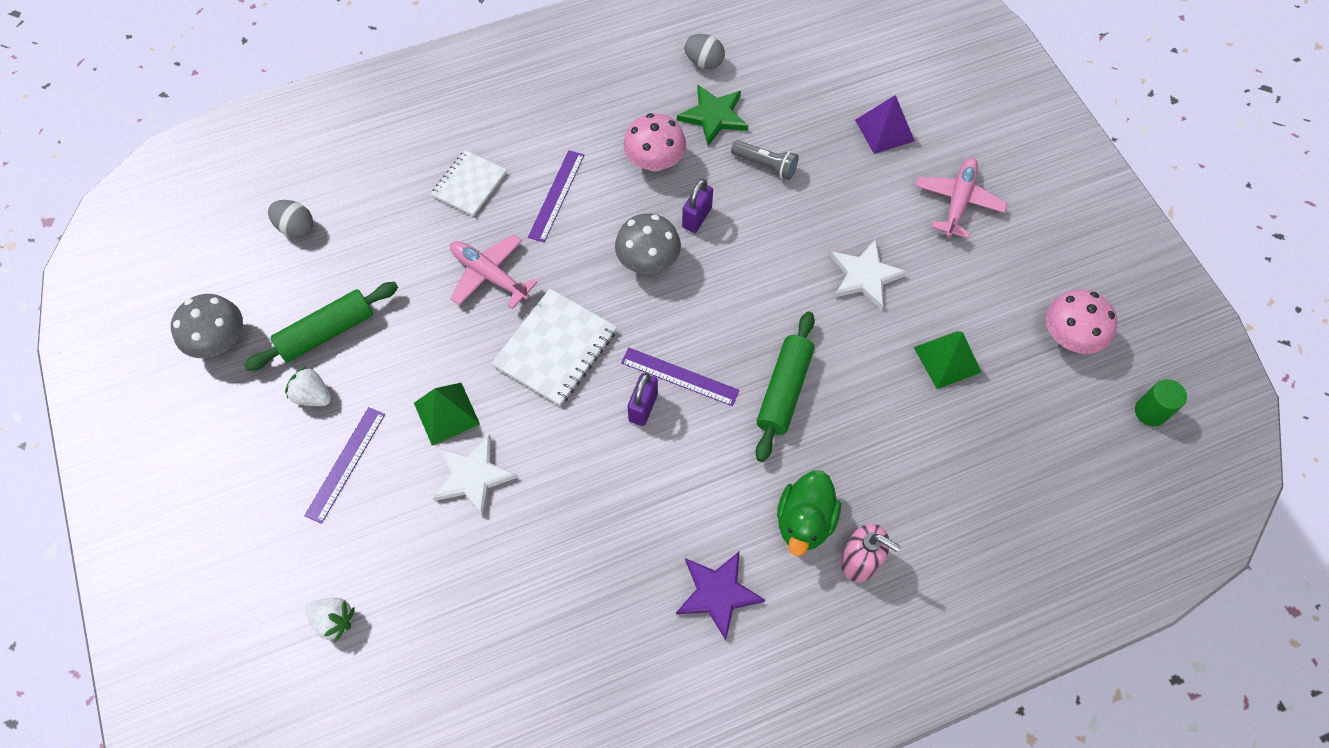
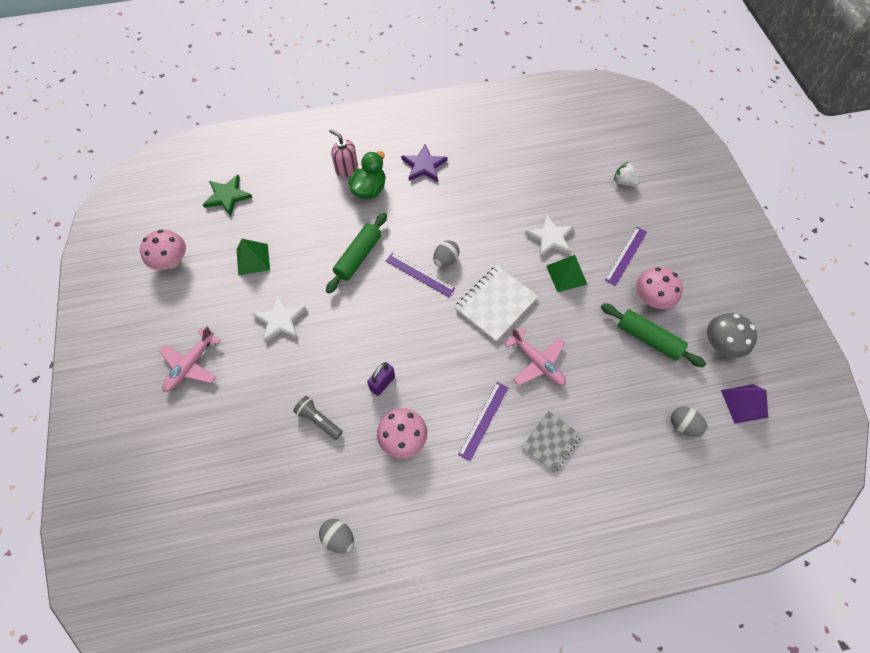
camera: 170 degrees left, 0 degrees up
green rolling pin [244,282,398,371] -> green rolling pin turned 60 degrees clockwise [601,303,706,368]
white strawberry [285,366,331,406] -> pink mushroom [636,267,683,309]
white notebook [431,150,507,216] -> grey notebook [521,411,581,473]
grey mushroom [615,213,681,274] -> none
purple padlock [628,373,658,426] -> grey egg [433,240,460,267]
green star [677,85,748,146] -> green star moved to [203,175,252,216]
purple pyramid [855,95,915,154] -> purple pyramid moved to [721,384,768,424]
green cylinder [1135,379,1187,427] -> none

